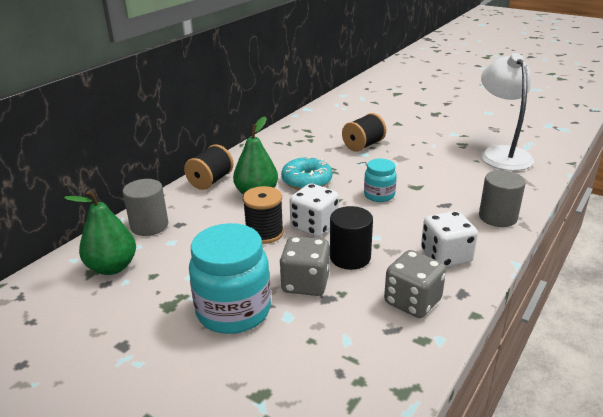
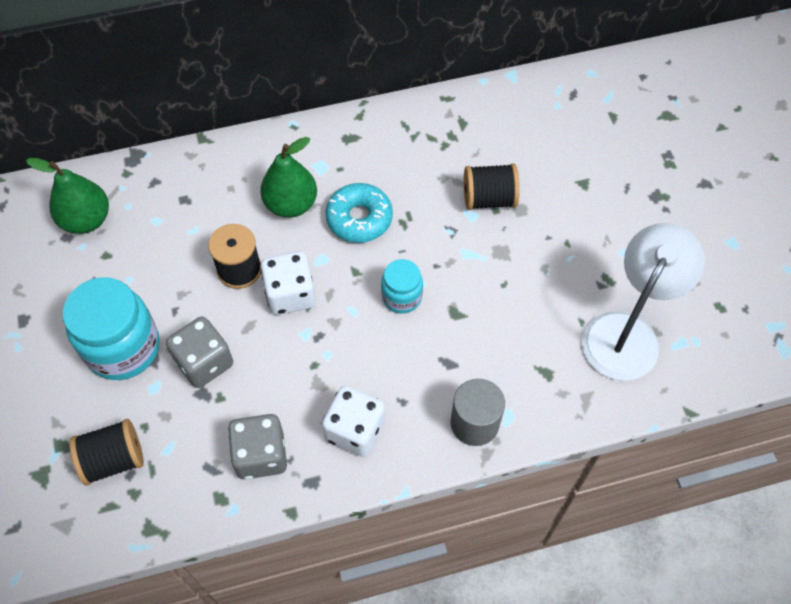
camera: 40 degrees right, 30 degrees up
grey cylinder [123,179,168,236] -> none
black spool [184,144,234,190] -> black spool moved to [70,419,144,485]
black cylinder [330,206,373,270] -> none

